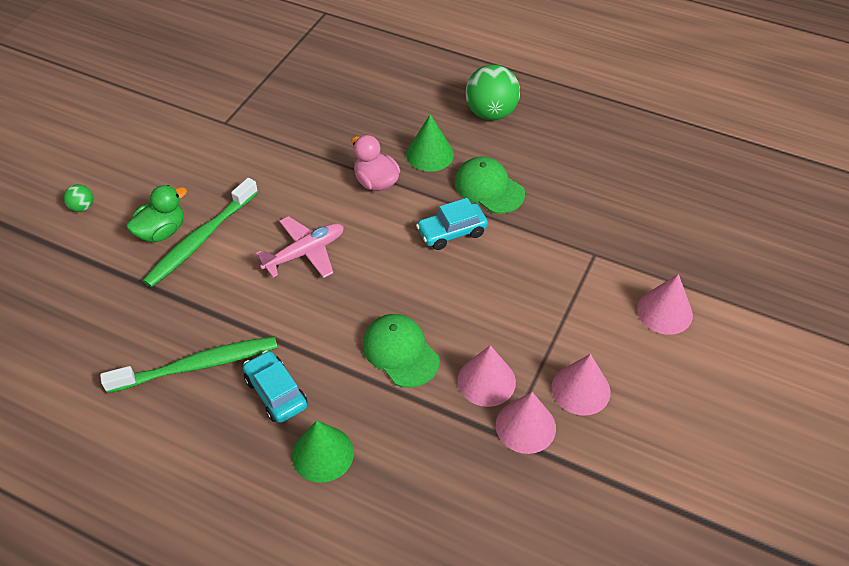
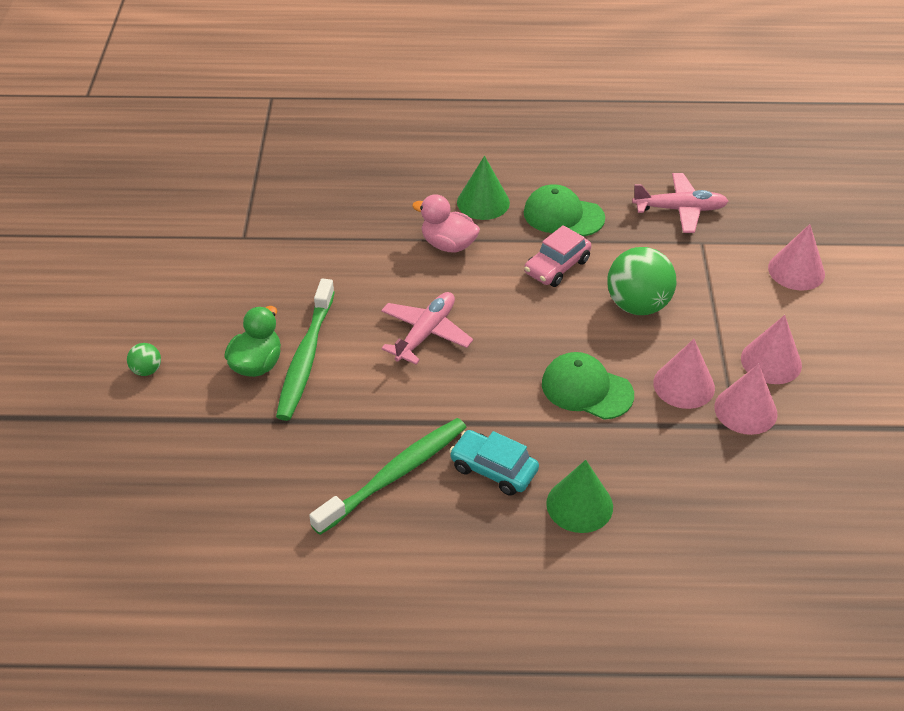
camera: 25 degrees left, 5 degrees down
turquoise car [416,198,488,250] -> pink car [524,225,591,287]
green ball [465,65,520,120] -> green ball moved to [607,247,676,315]
none -> pink plane [632,173,729,233]

